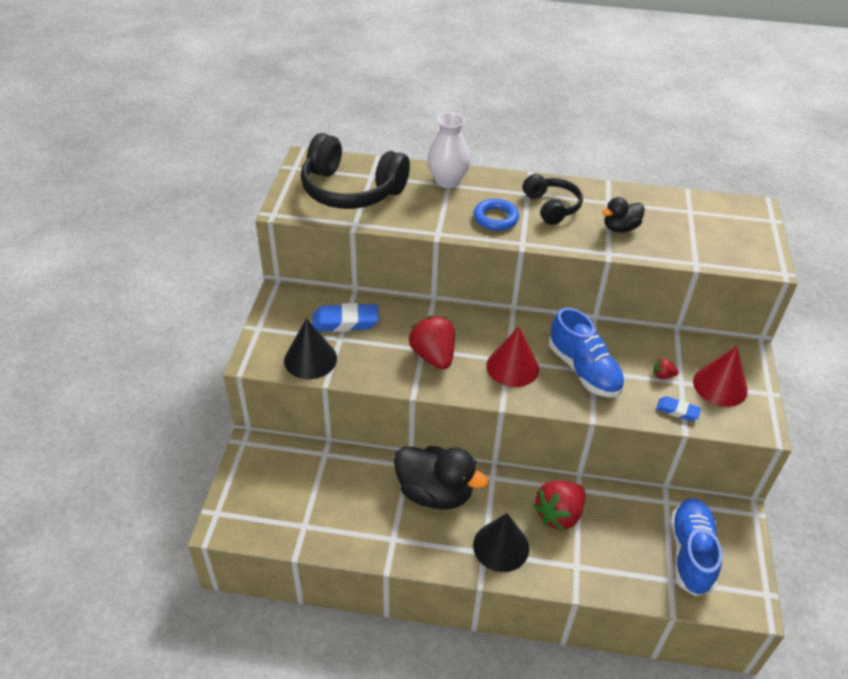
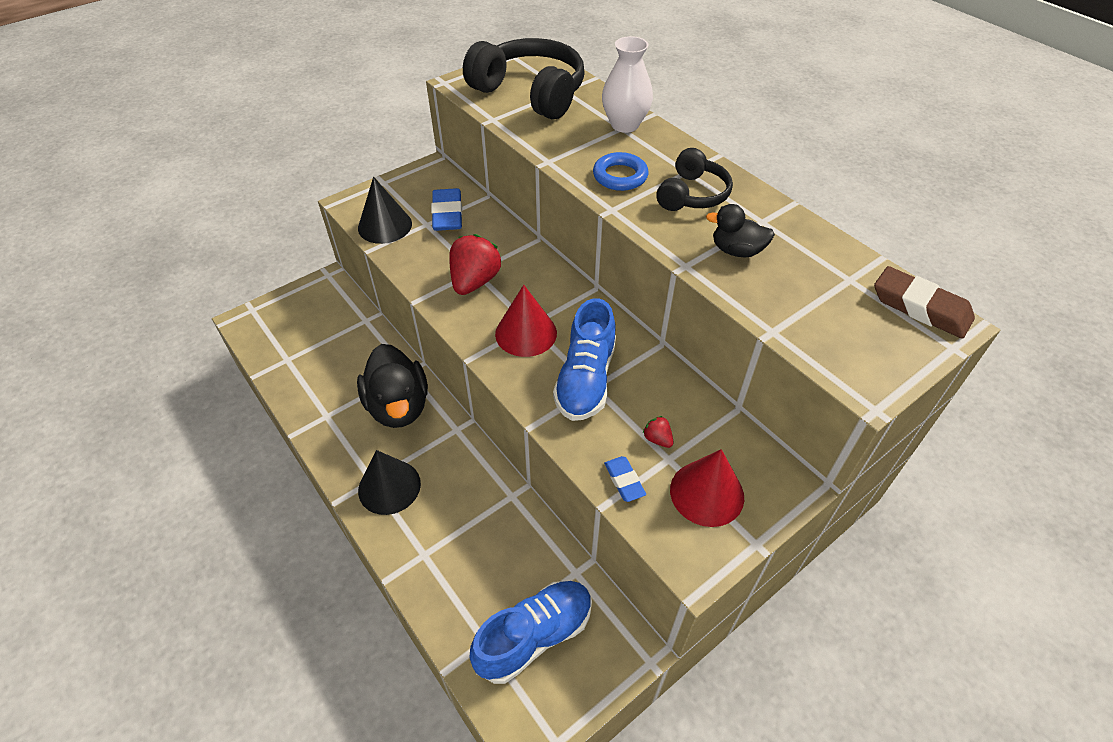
camera: 45 degrees right, 5 degrees up
black headphones [301,133,410,209] -> black headphones turned 150 degrees clockwise [463,38,585,119]
blue eraser [312,303,378,332] -> blue eraser turned 45 degrees clockwise [431,188,462,231]
red strawberry [533,481,585,531] -> none
none -> brown eraser [874,266,975,339]

